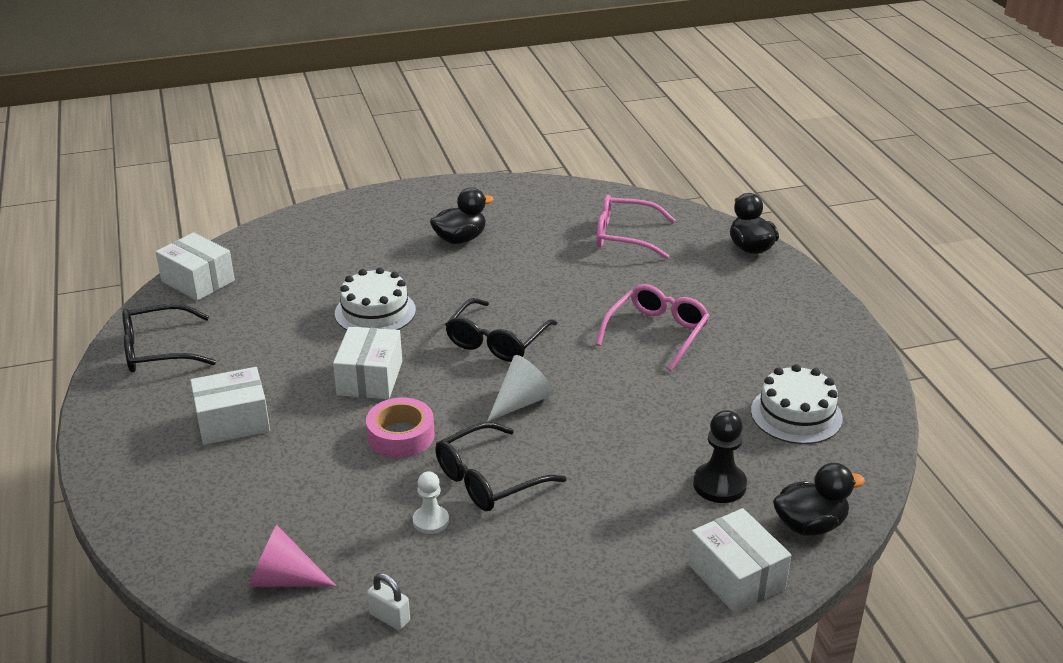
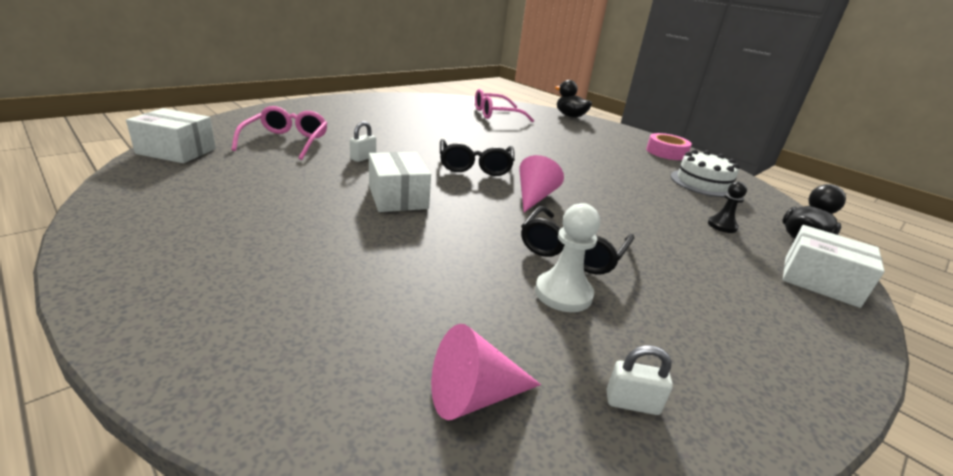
camera: 30 degrees left, 5 degrees down
black glasses [122,304,216,373] -> none
white box [190,367,270,445] -> none
white cake [335,267,416,330] -> white padlock [350,121,376,162]
pink tape [366,397,435,458] -> pink tape moved to [646,133,692,160]
white pawn [413,471,449,534] -> white pawn [535,203,600,312], size x1.51
black duck [430,188,494,244] -> none
white cone [487,355,554,422] -> pink cone [519,155,564,212]
pink glasses [596,284,710,371] -> pink glasses moved to [231,106,328,160]
black pawn [693,410,747,503] -> black pawn [708,181,747,233], size x0.66

